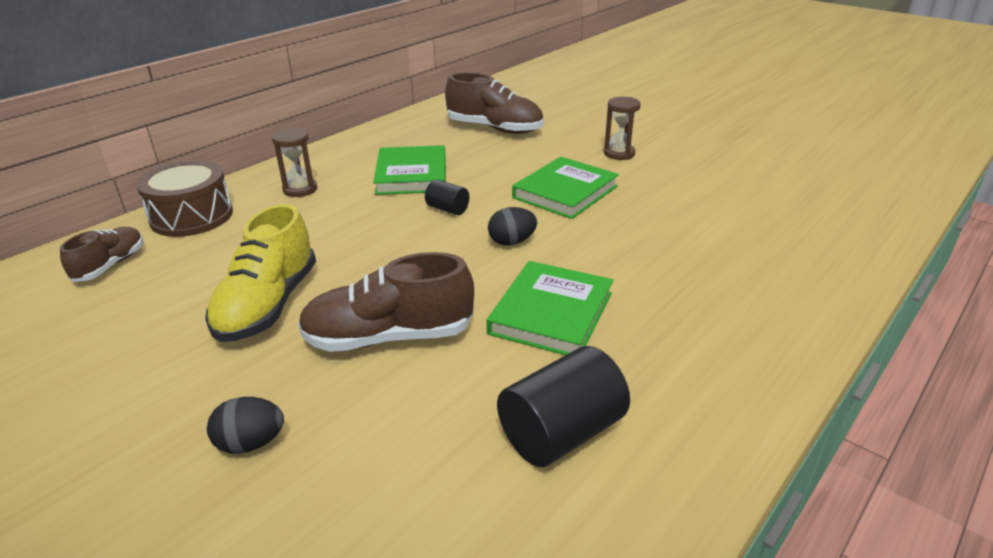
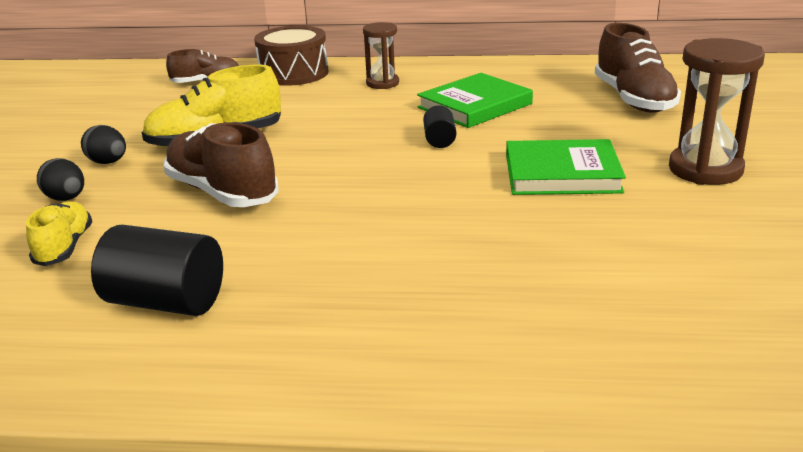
camera: 55 degrees right, 5 degrees down
green book [487,261,613,355] -> none
black egg [488,207,537,246] -> black egg moved to [81,125,126,164]
brown hourglass [604,97,641,160] -> brown hourglass [669,38,765,185], size x1.65
none -> yellow shoe [26,201,92,266]

